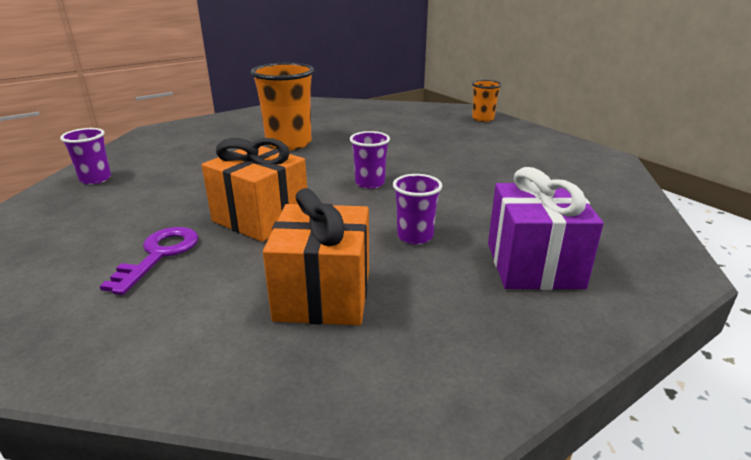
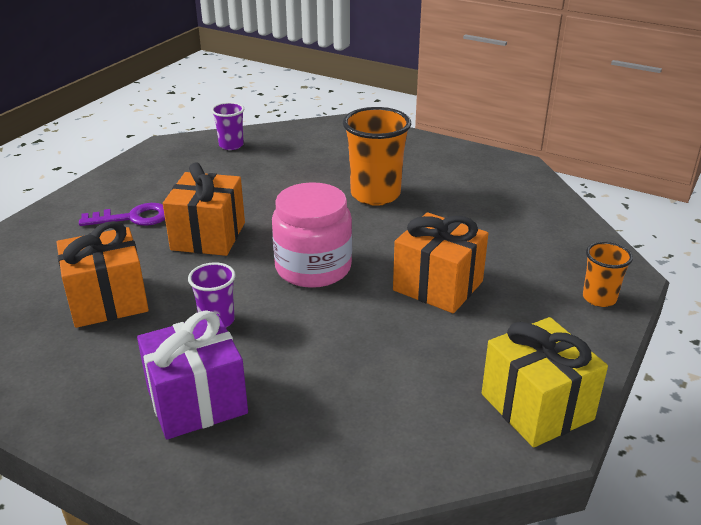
camera: 65 degrees right, 5 degrees up
purple cup [350,131,390,189] -> pink jar [272,182,352,288]
none -> orange gift [393,212,488,313]
none -> yellow gift [482,317,608,448]

